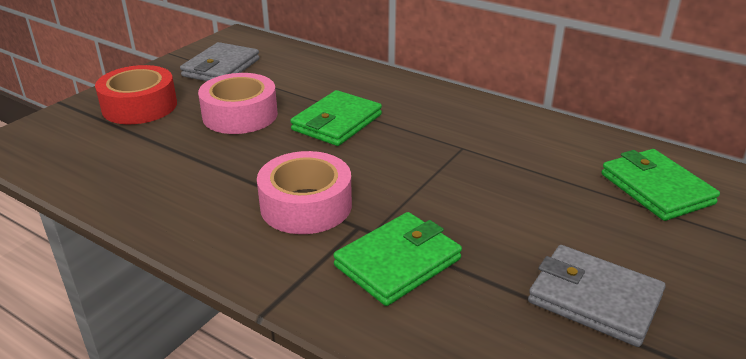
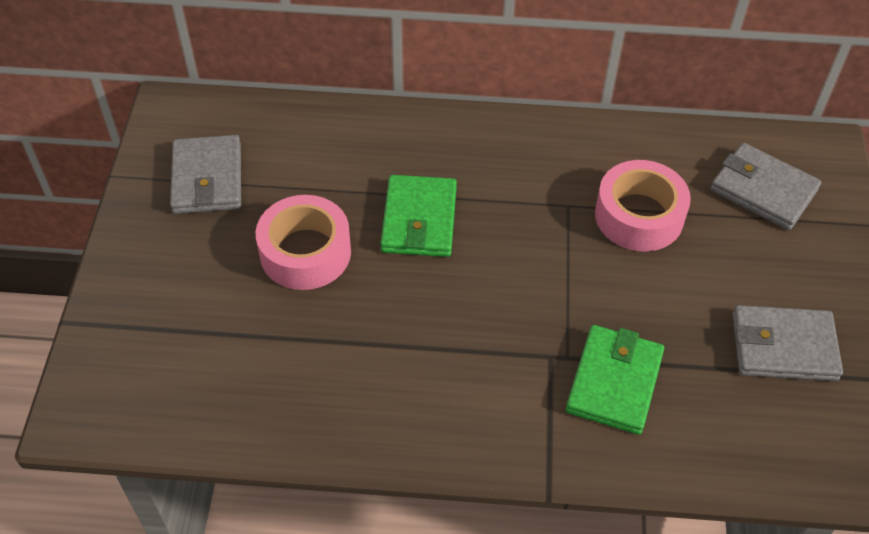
camera: 30 degrees left, 20 degrees up
red tape [95,65,177,124] -> none
pink tape [257,151,352,234] -> pink tape moved to [595,160,691,252]
green wallet [601,149,720,221] -> grey wallet [710,143,821,230]

